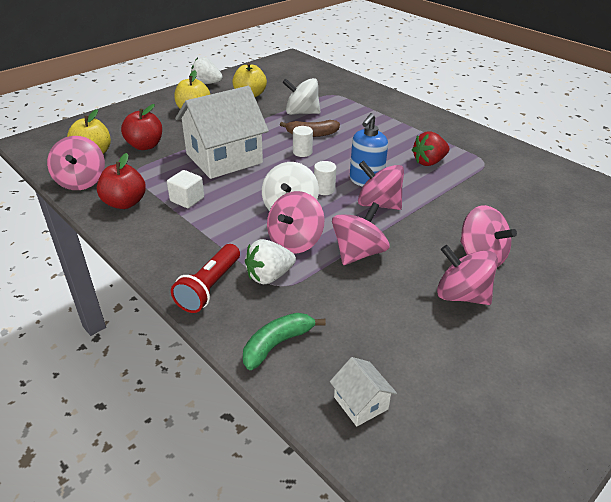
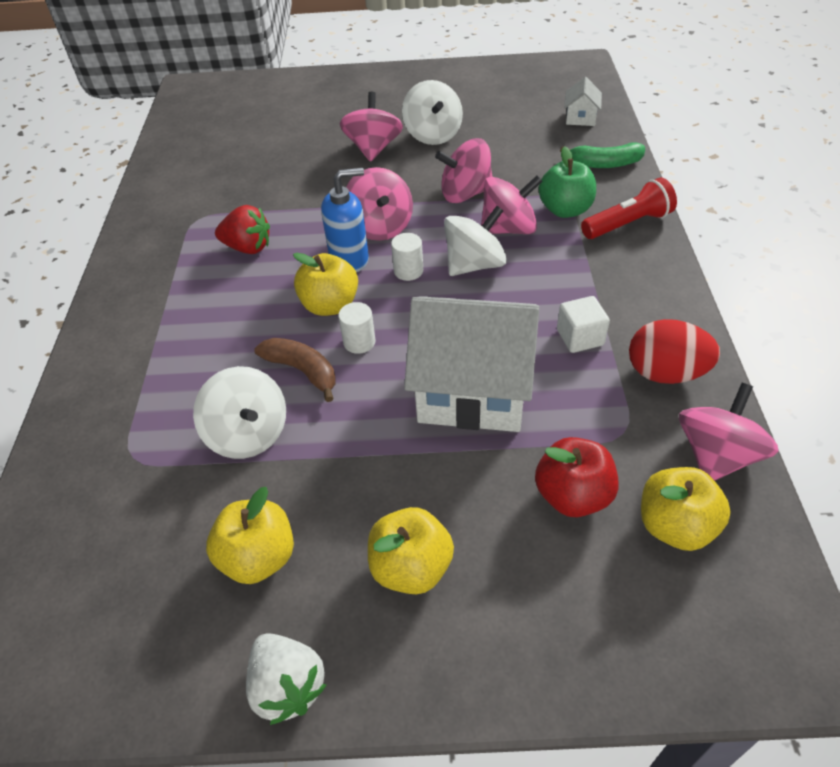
camera: 135 degrees left, 10 degrees up
red apple [97,153,146,209] -> red egg [629,319,720,384]
white strawberry [245,239,296,285] -> green apple [539,146,596,218]
pink spinning top [437,245,498,305] -> white spinning top [402,80,463,145]
none -> yellow apple [293,253,358,316]

